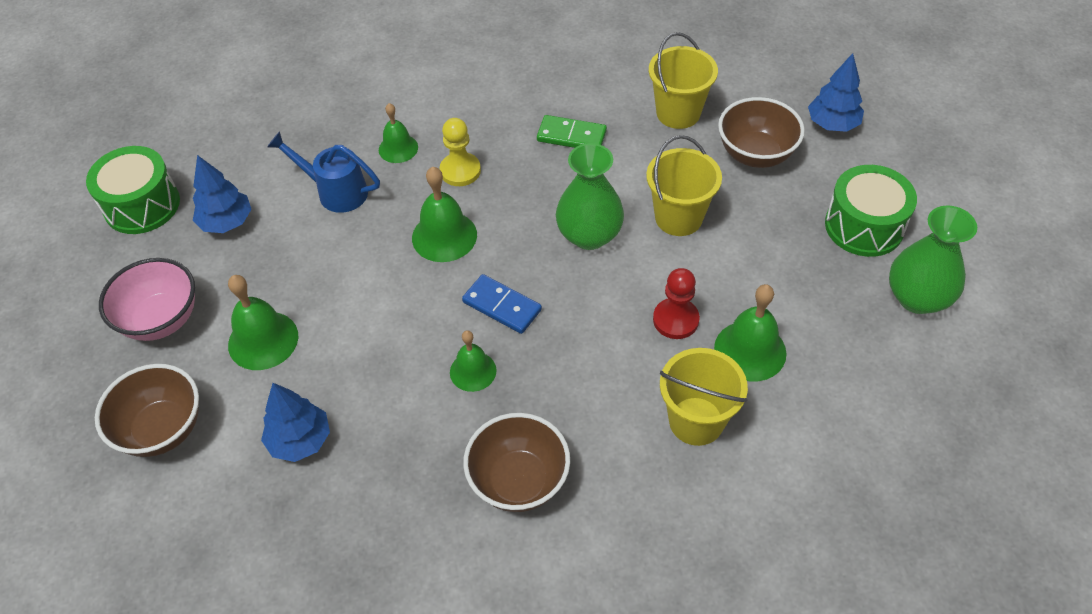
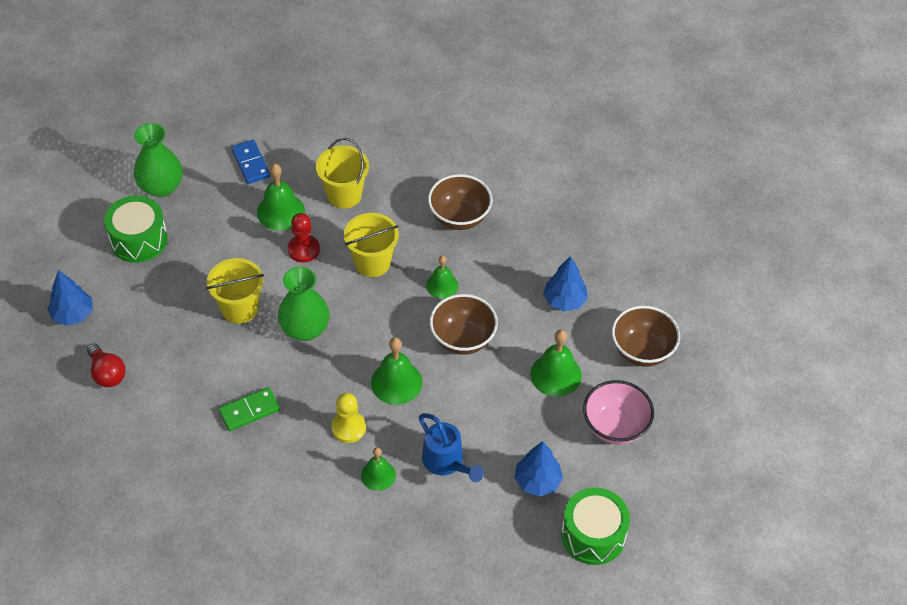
camera: 150 degrees left, 0 degrees up
blue domino [462,274,542,334] -> blue domino moved to [231,140,270,184]
green domino [537,115,607,148] -> green domino turned 75 degrees counterclockwise [219,387,280,431]
yellow bucket [649,32,718,129] -> yellow bucket moved to [344,213,399,277]
brown bowl [718,97,805,168] -> brown bowl moved to [430,294,498,355]
none -> red light bulb [87,343,126,387]

